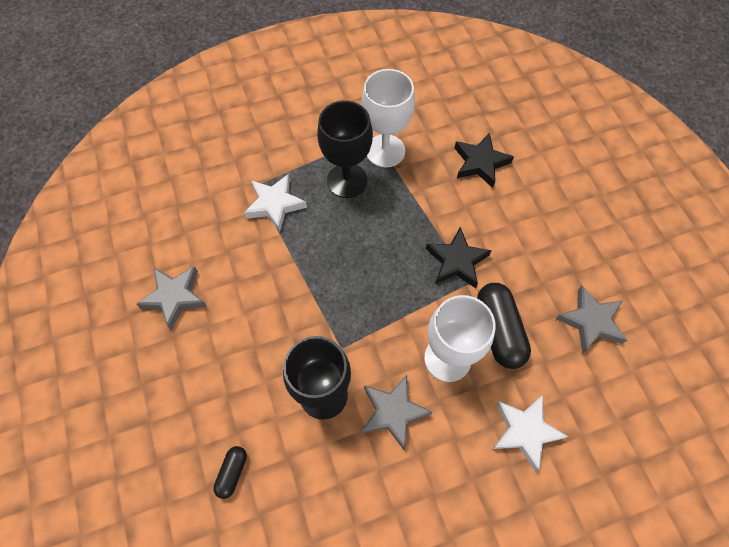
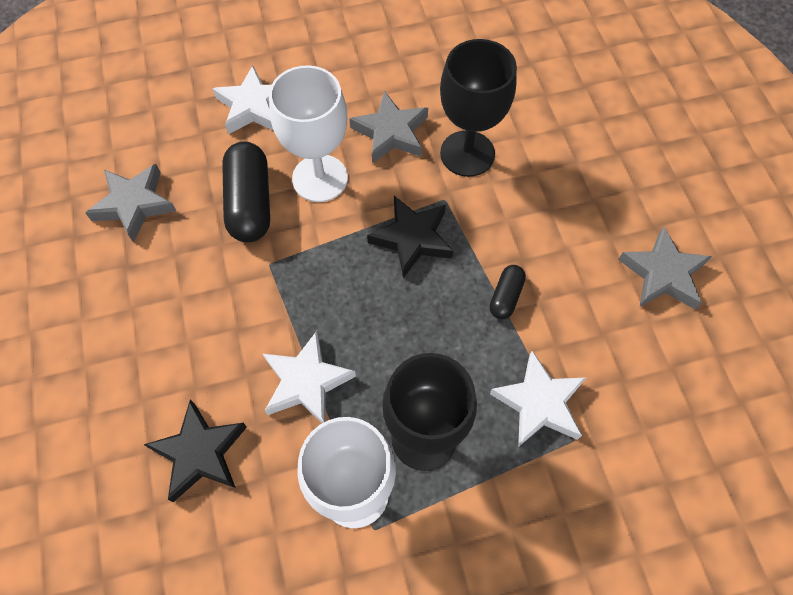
camera: 175 degrees left, 0 degrees up
black capsule [213,446,247,499] -> black capsule moved to [490,265,526,319]
black star [426,227,492,288] -> black star moved to [367,196,453,278]
none -> white star [263,331,356,423]

